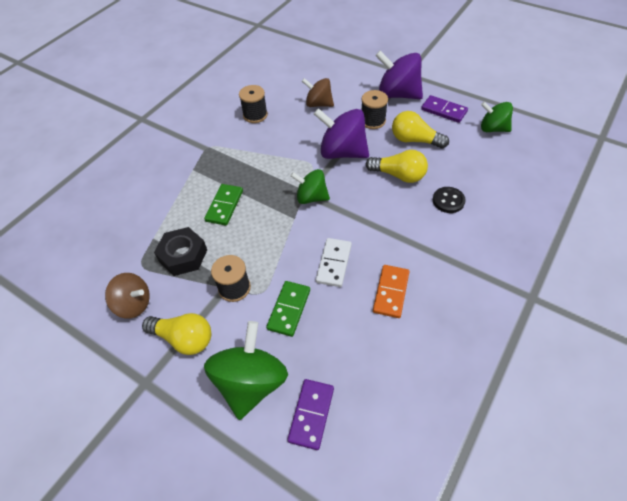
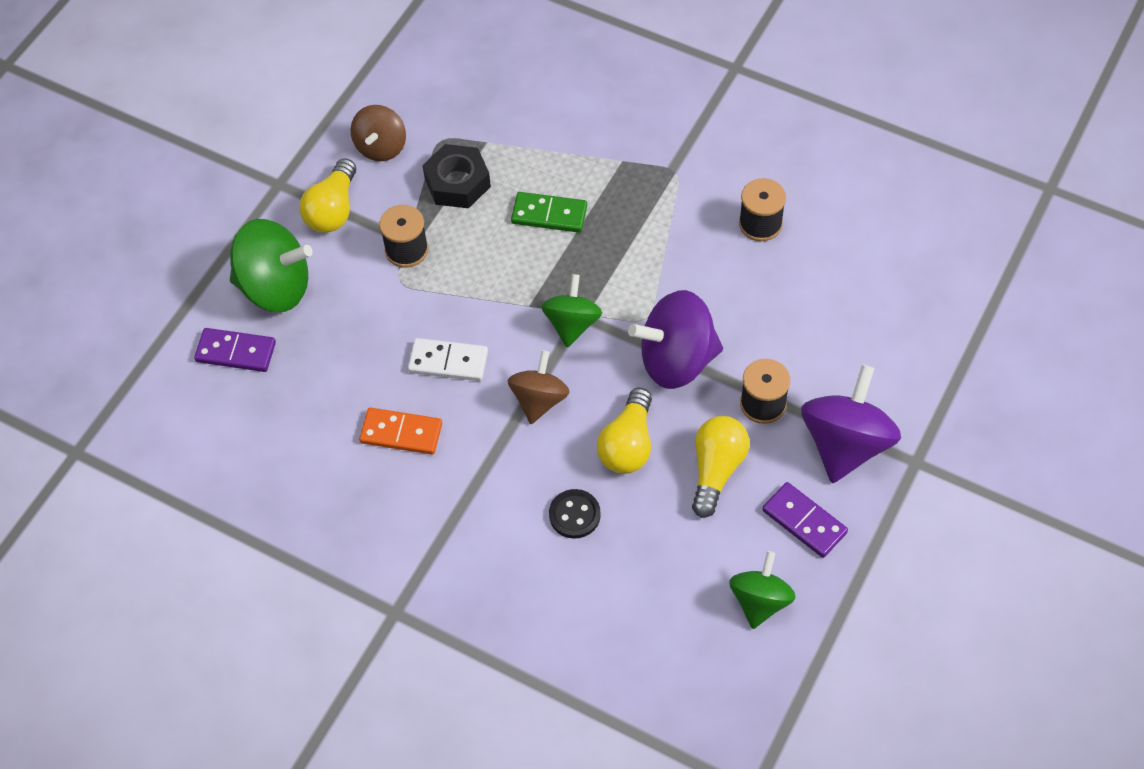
camera: 85 degrees right, 5 degrees up
green domino [266,281,310,337] -> none
brown spinning top [302,78,334,107] -> brown spinning top moved to [508,350,570,424]
purple spinning top [314,108,369,159] -> purple spinning top turned 120 degrees counterclockwise [628,290,723,389]
purple domino [421,95,468,123] -> purple domino turned 75 degrees counterclockwise [762,482,848,558]

